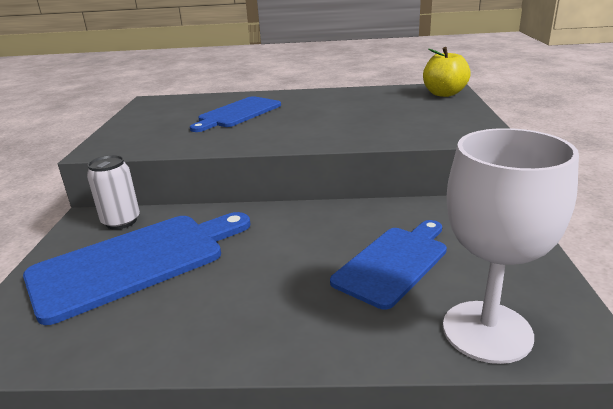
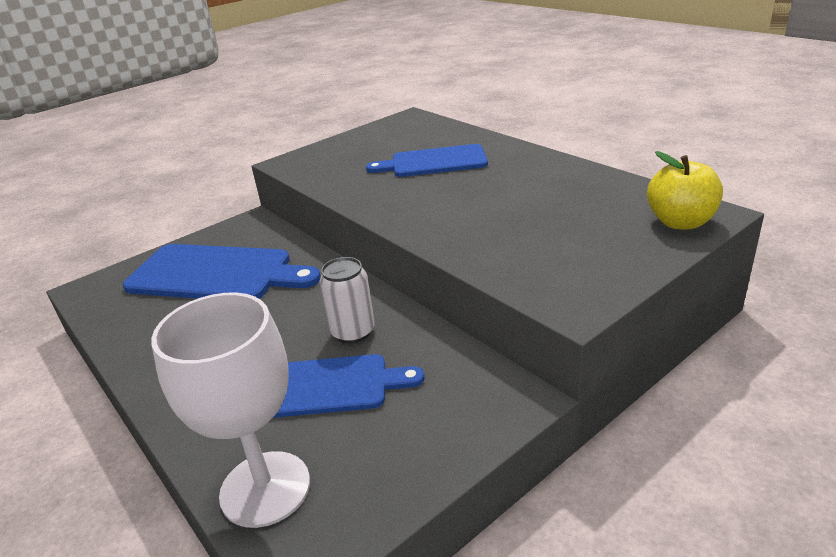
camera: 50 degrees right, 5 degrees up
white can [87,155,140,229] -> white can moved to [319,257,375,344]

